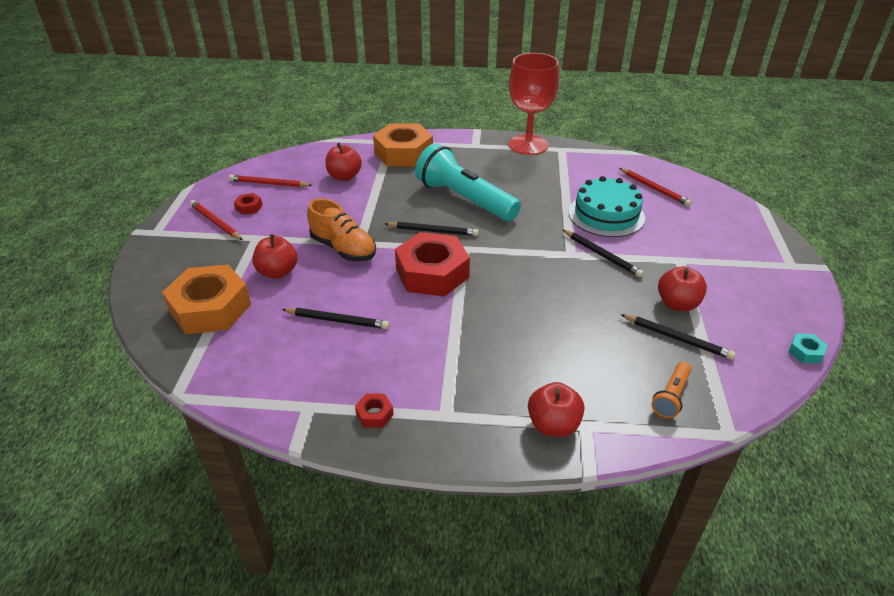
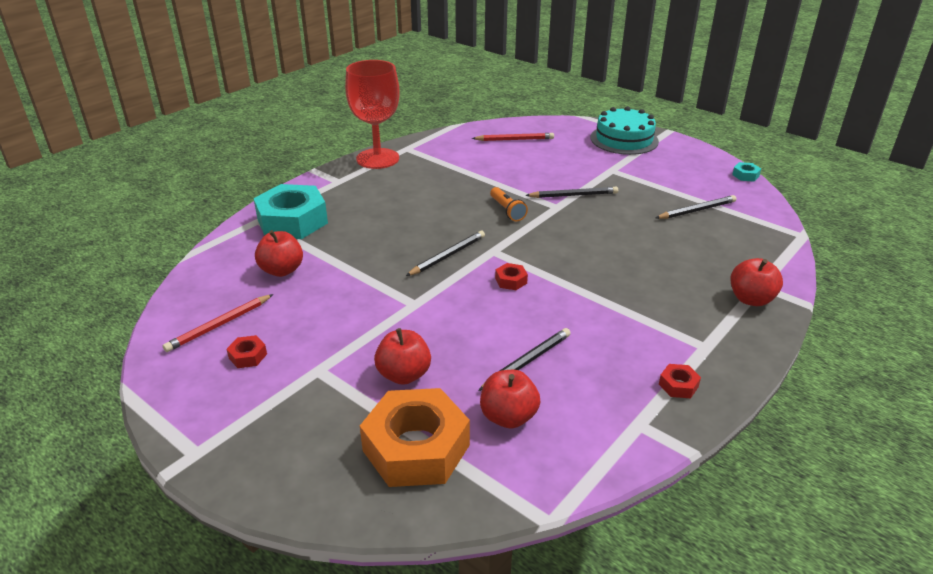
camera: 55 degrees left, 5 degrees down
red pencil [190,200,243,240] -> none
orange shoe [307,198,376,262] -> none
orange nut [373,123,433,167] -> turquoise nut [253,184,328,239]
red nut [395,232,470,296] -> red nut [495,263,528,290], size x0.40
turquoise flashlight [415,143,521,221] -> none
turquoise cake [569,176,645,237] -> turquoise cake moved to [591,106,659,155]
orange flashlight [652,362,691,418] -> orange flashlight moved to [490,187,528,221]
red apple [658,266,707,311] -> red apple moved to [480,370,540,428]

